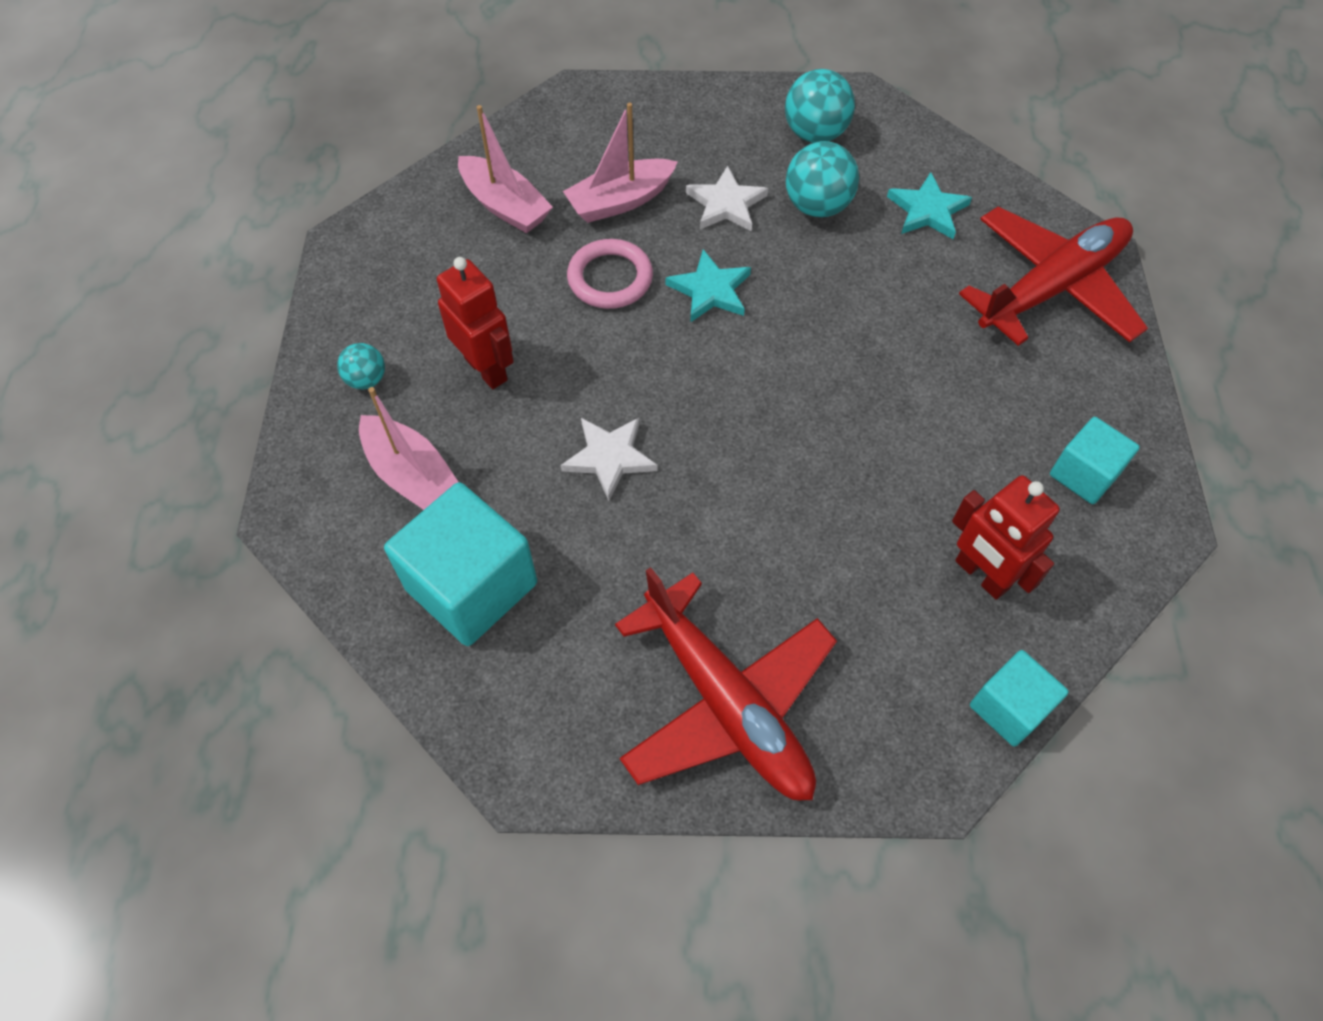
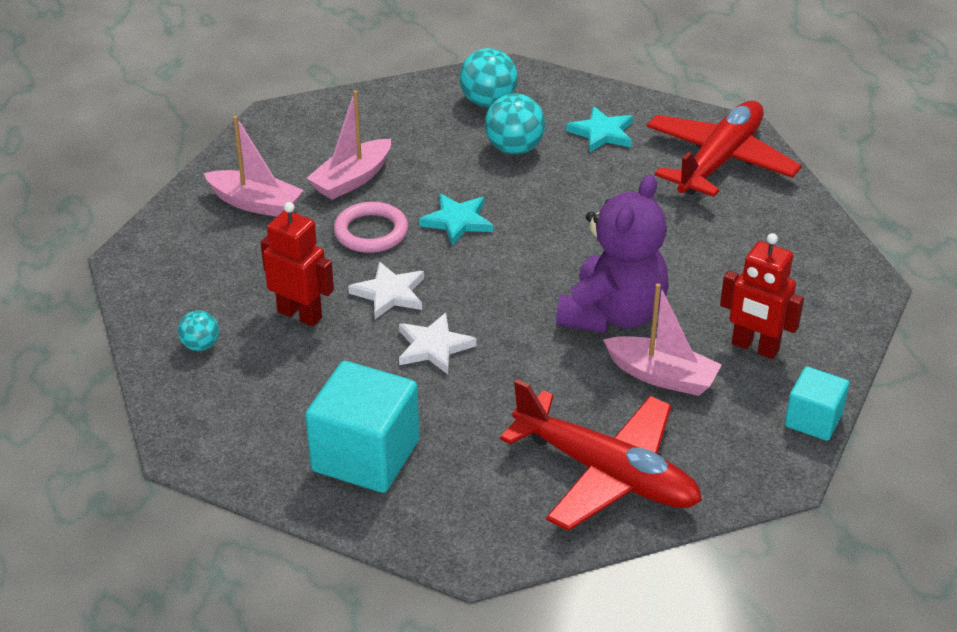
camera: 20 degrees left, 20 degrees down
pink boat [359,387,458,510] -> pink boat moved to [603,283,722,396]
white star [686,166,768,231] -> white star moved to [348,261,424,319]
turquoise cube [1050,417,1140,504] -> none
none -> purple teddy bear [556,174,669,333]

